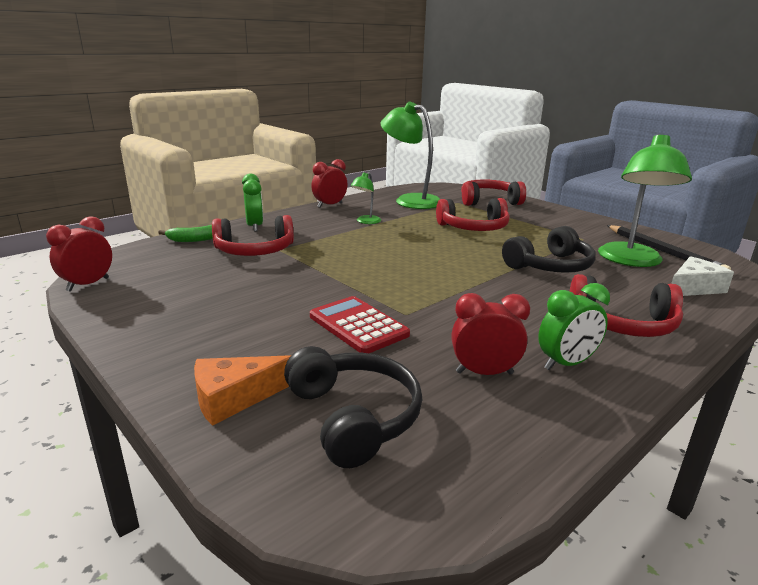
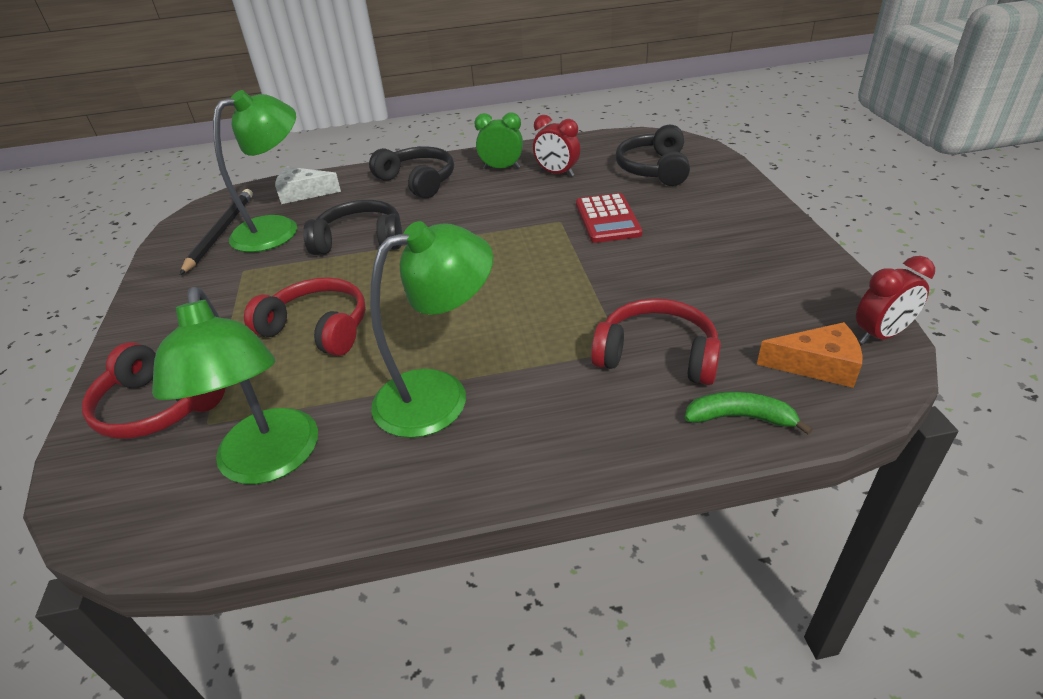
camera: 145 degrees left, 15 degrees up
orange cheese [194,355,291,426] -> orange cheese moved to [757,322,862,388]
green clock [242,173,263,232] -> none
red clock [311,159,347,208] -> none
green lamp [350,172,381,224] -> green lamp [370,221,493,438], size x2.11
red headphones [570,274,683,337] -> black headphones [369,146,454,199]

